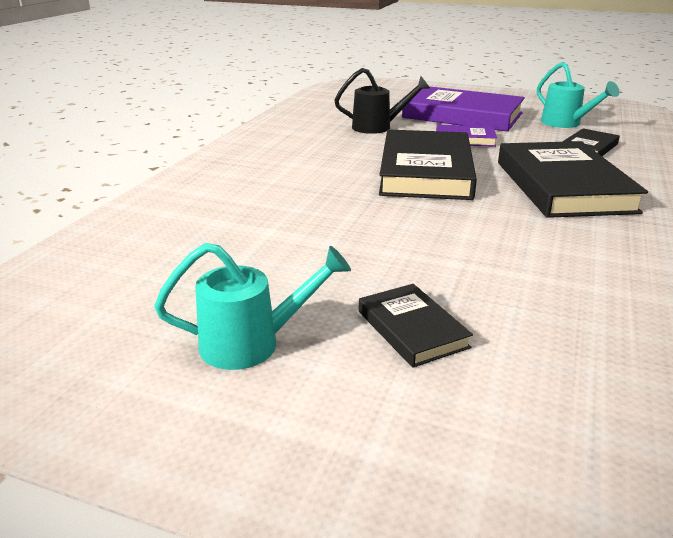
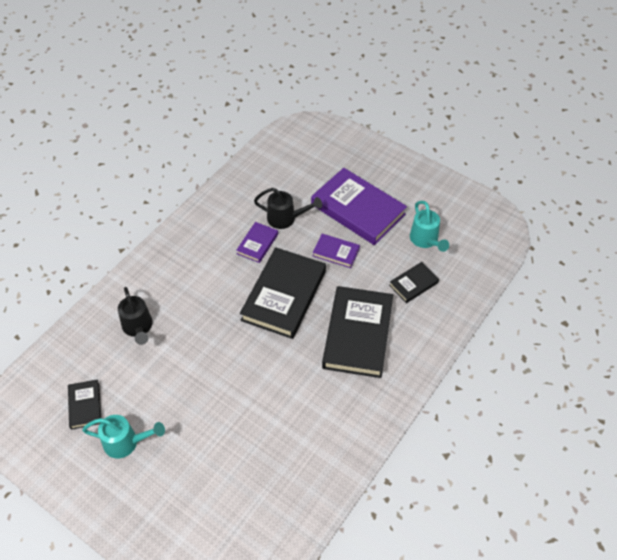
camera: 15 degrees right, 25 degrees up
black book [359,284,473,368] -> black book moved to [68,379,101,429]
none -> black watering can [118,287,153,345]
none -> purple book [236,222,278,263]

